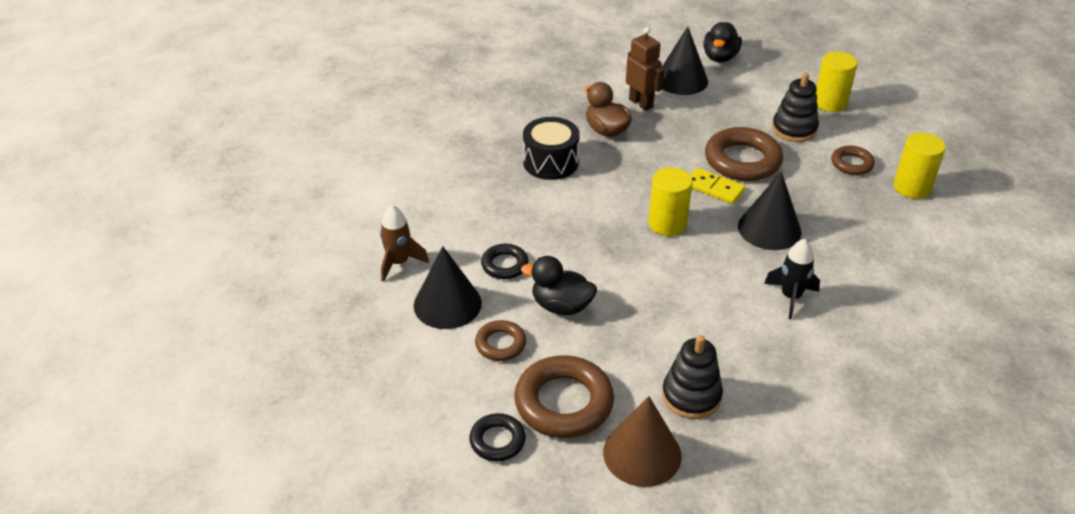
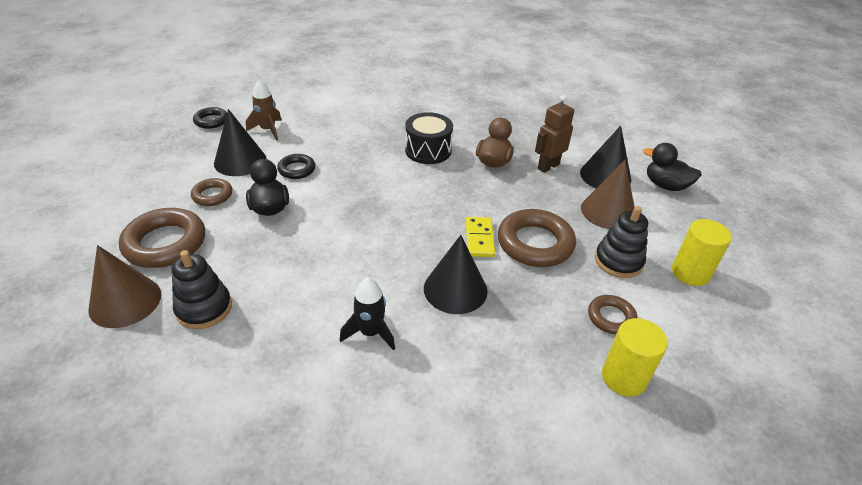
camera: 55 degrees right, 0 degrees up
black ring [469,413,526,461] -> black ring moved to [193,107,227,129]
brown robot [626,27,664,111] -> brown robot turned 150 degrees counterclockwise [535,95,574,173]
yellow cylinder [648,167,693,236] -> none
black duck [703,22,742,62] -> black duck turned 45 degrees clockwise [643,143,702,191]
none -> brown cone [581,160,634,229]

